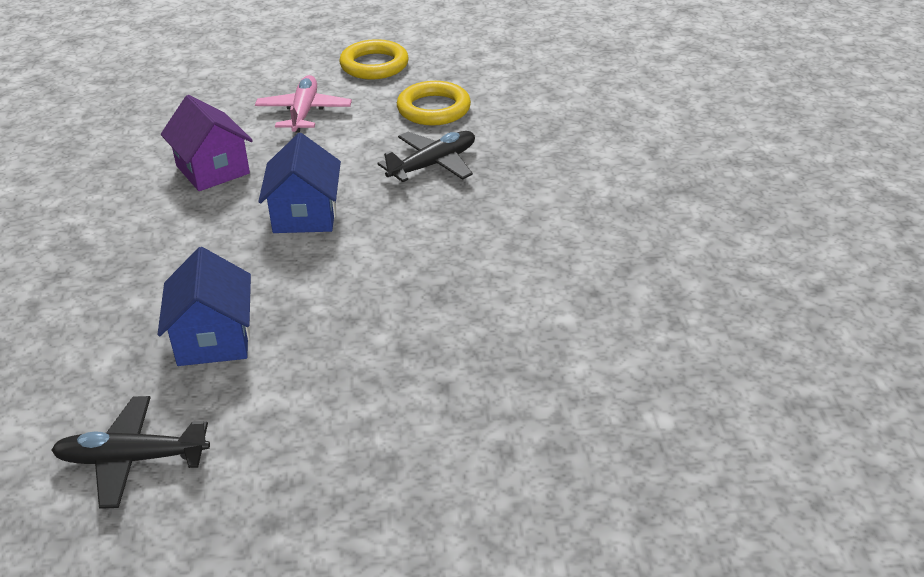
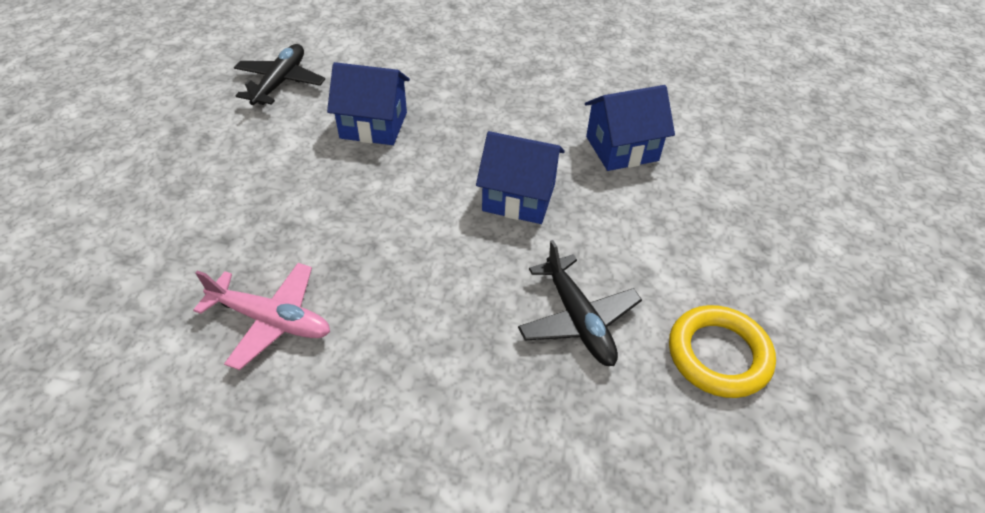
camera: 105 degrees right, 10 degrees up
purple house [161,95,253,191] -> blue house [585,85,675,171]
pink plane [255,75,352,133] -> pink plane moved to [193,263,330,370]
yellow ring [339,39,409,79] -> none

